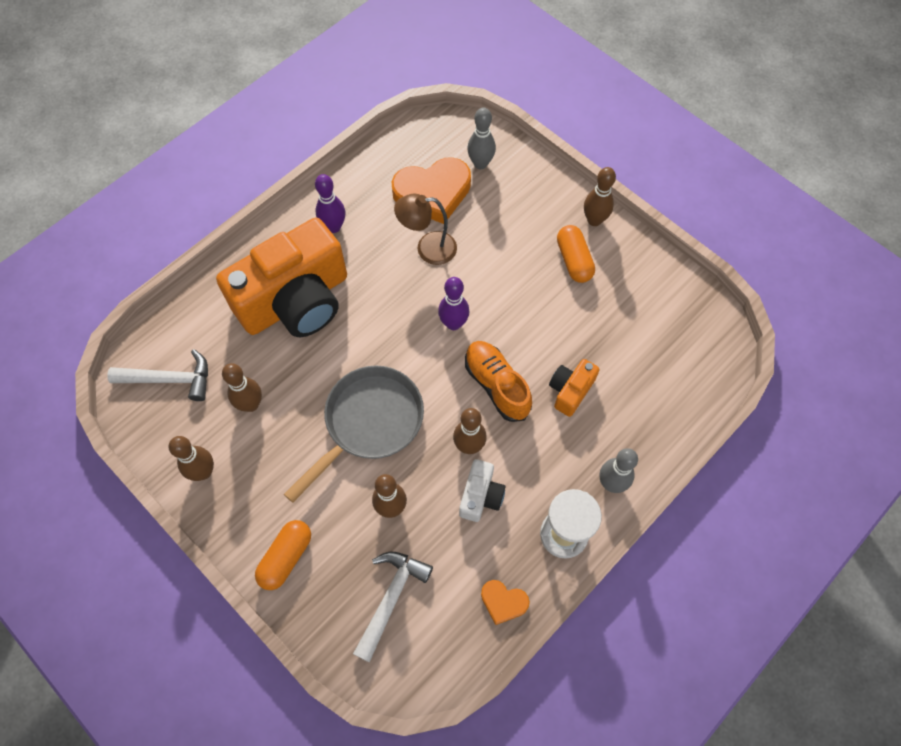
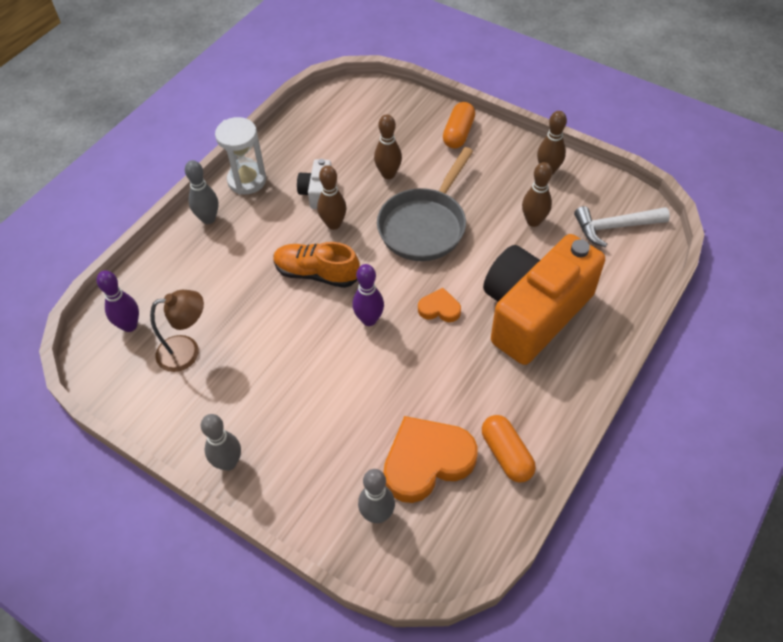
camera: 170 degrees right, 10 degrees down
purple bowling pin [315,174,345,233] -> purple bowling pin moved to [96,270,139,332]
white hammer [353,552,433,663] -> none
brown lamp [394,193,457,265] -> brown lamp moved to [150,290,204,372]
orange shoe [465,341,532,422] -> orange shoe turned 150 degrees clockwise [273,242,360,288]
orange heart [481,580,530,625] -> orange heart moved to [418,288,461,322]
orange camera [549,359,600,417] -> none
orange capsule [557,225,595,283] -> orange capsule moved to [482,415,536,483]
brown bowling pin [584,167,616,226] -> grey bowling pin [201,414,241,471]

